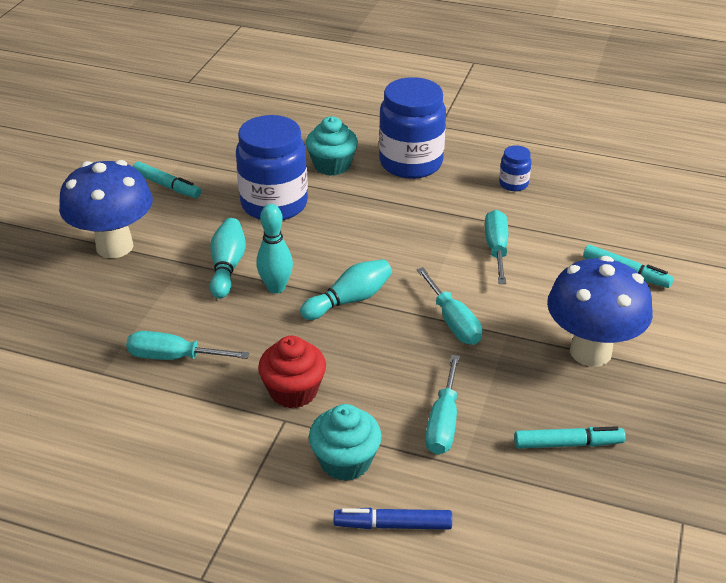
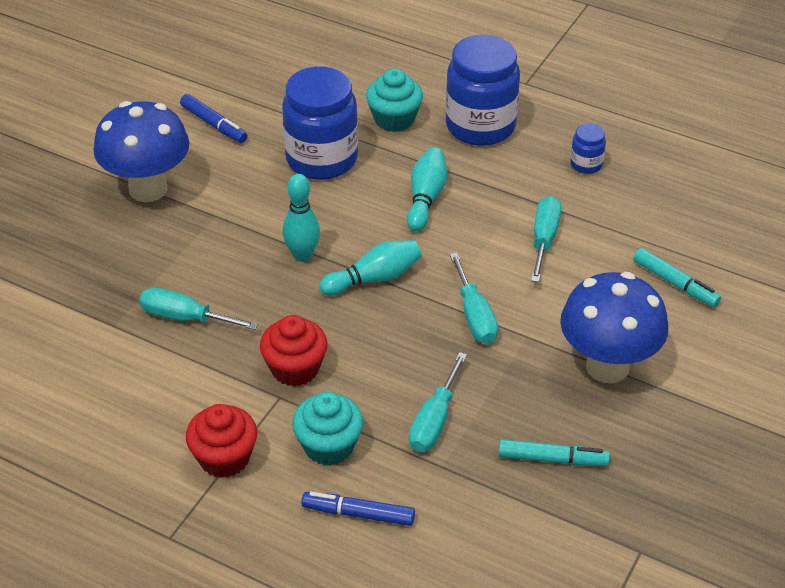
camera: 10 degrees right, 5 degrees up
turquoise marker [133,162,201,198] -> blue marker [180,94,248,143]
turquoise bowling pin [210,218,246,299] -> turquoise bowling pin moved to [407,147,447,231]
none -> red cupcake [186,404,257,478]

